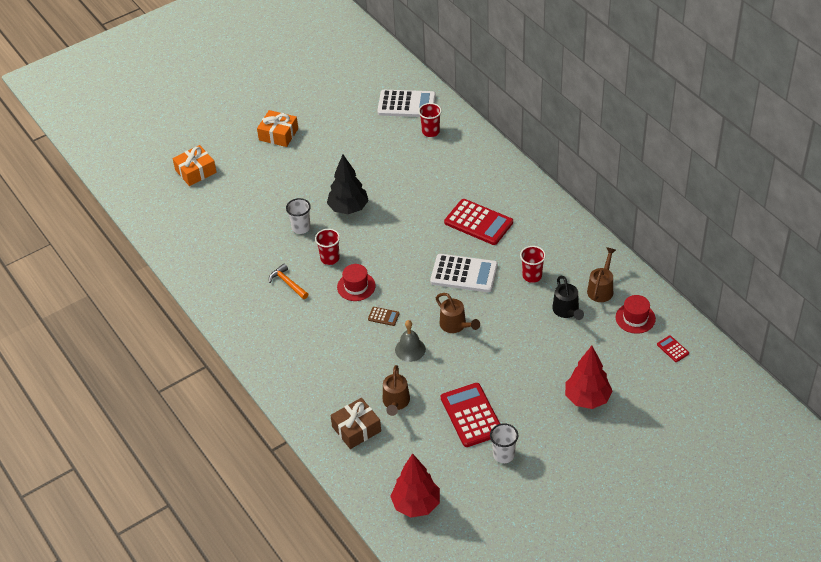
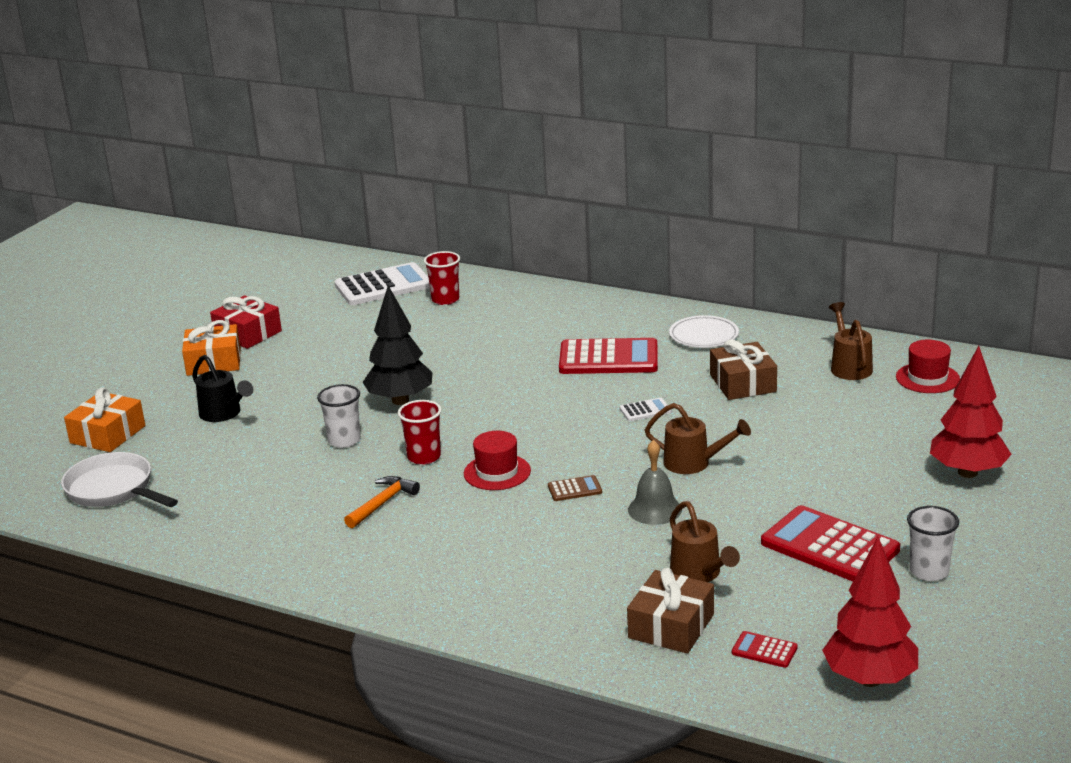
camera: 30 degrees left, 20 degrees down
orange hammer [269,263,308,299] -> orange hammer turned 105 degrees clockwise [344,476,420,528]
white calculator [430,254,498,292] -> white calculator [620,397,671,421], size x0.44
red cup [520,246,546,283] -> brown gift [710,339,777,400]
black watering can [552,276,584,320] -> black watering can moved to [192,355,254,422]
red calculator [657,335,689,362] -> red calculator moved to [732,631,798,668]
none -> white pan [61,452,178,507]
none -> red gift [210,295,282,349]
none -> white plate [669,315,739,348]

